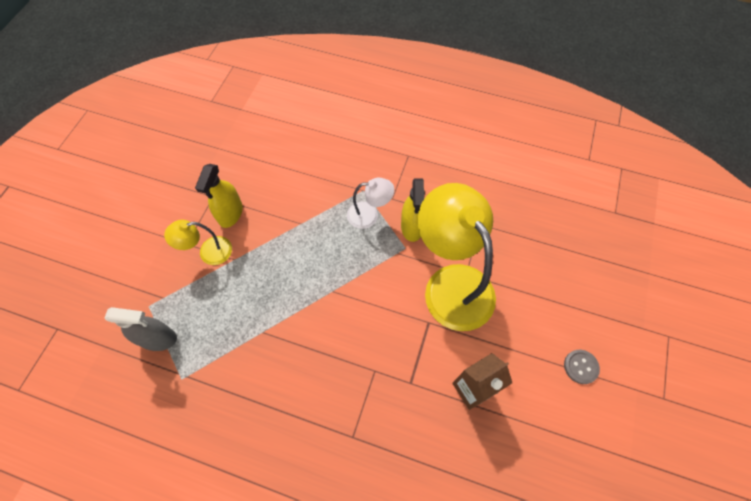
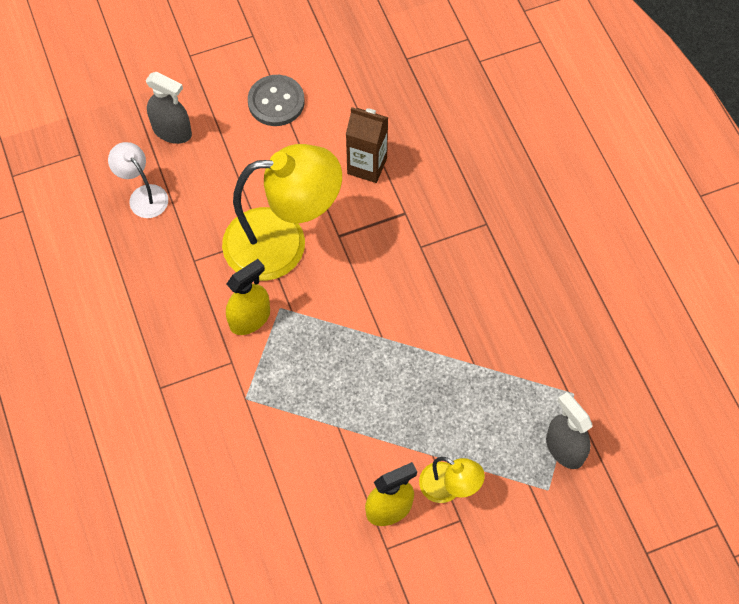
camera: 130 degrees left, 0 degrees up
white lamp [347,178,394,229] -> white lamp moved to [108,142,168,218]
yellow lamp [418,183,496,331] -> yellow lamp turned 120 degrees counterclockwise [222,144,342,281]
grey button [564,350,600,384] -> grey button [248,75,305,126], size x1.61
none -> grey spray bottle [146,72,192,144]

